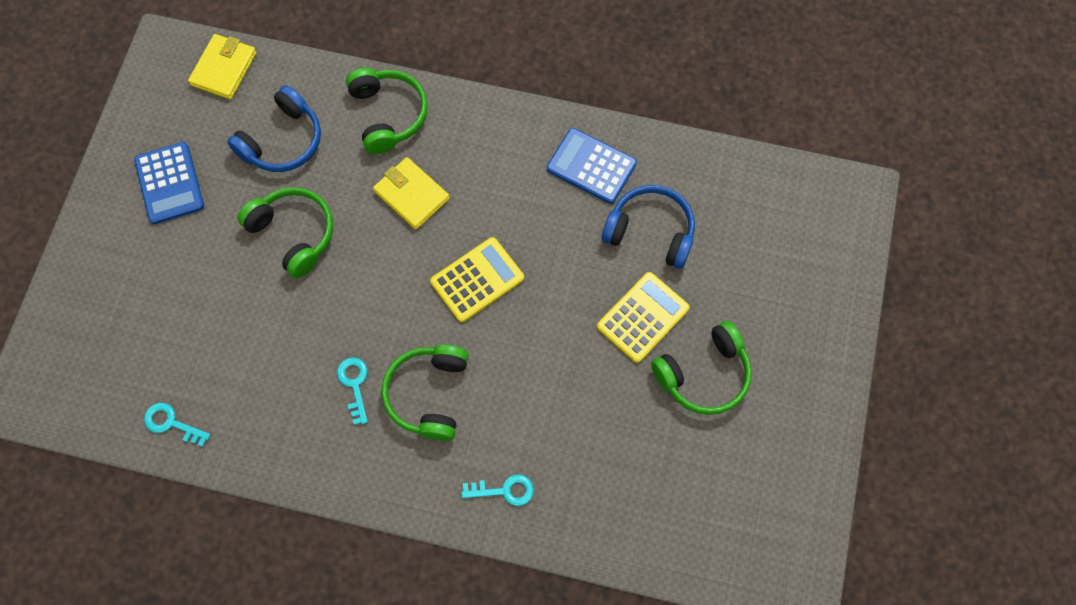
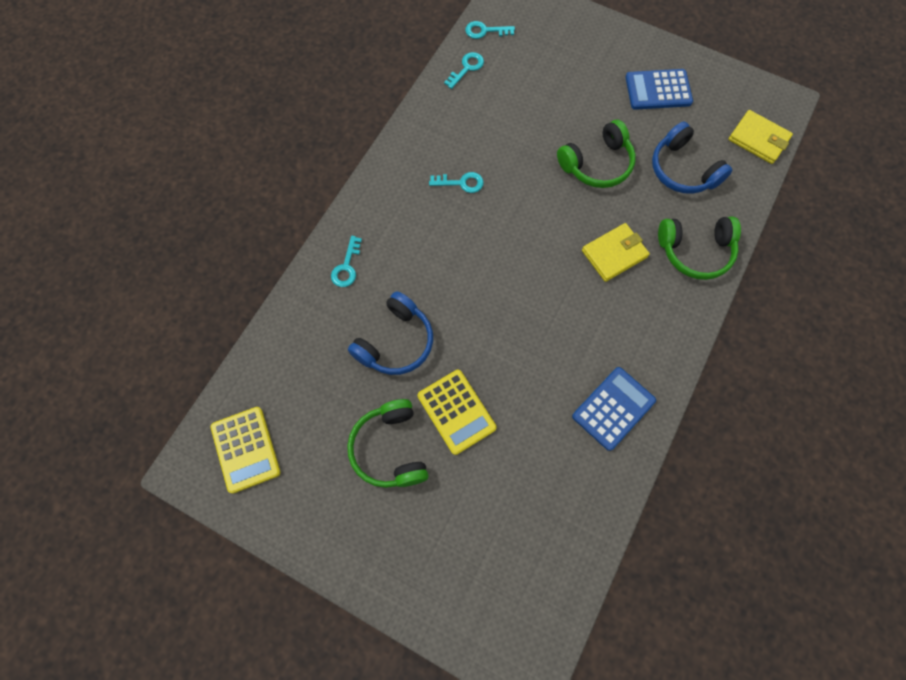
camera: 105 degrees right, 0 degrees up
green headphones [381,345,469,441] -> none
yellow calculator [430,237,524,322] -> yellow calculator moved to [210,407,281,494]
blue headphones [602,185,695,269] -> blue headphones moved to [348,291,433,375]
none -> turquoise key [465,21,515,39]

